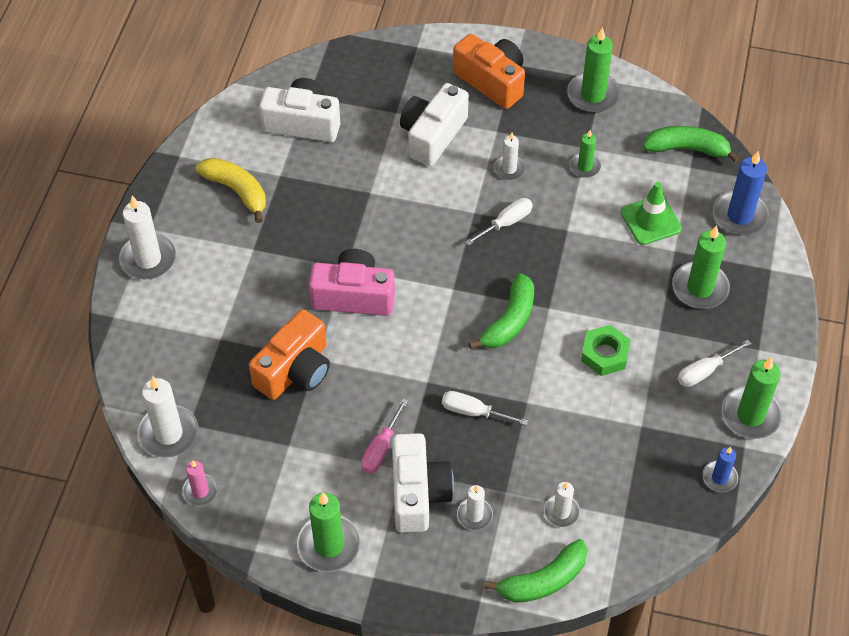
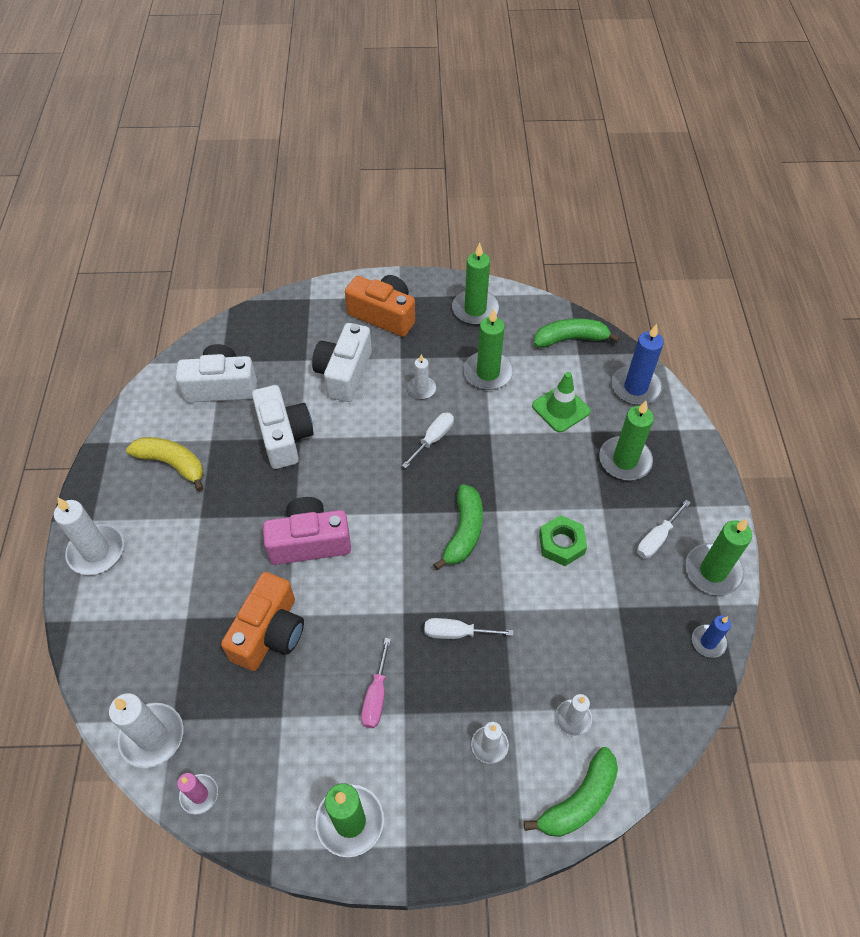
camera: 15 degrees left, 0 degrees up
white camera [392,433,454,533] -> white camera moved to [252,385,314,469]
green candle [570,130,601,178] -> green candle [463,309,513,390], size x1.74

